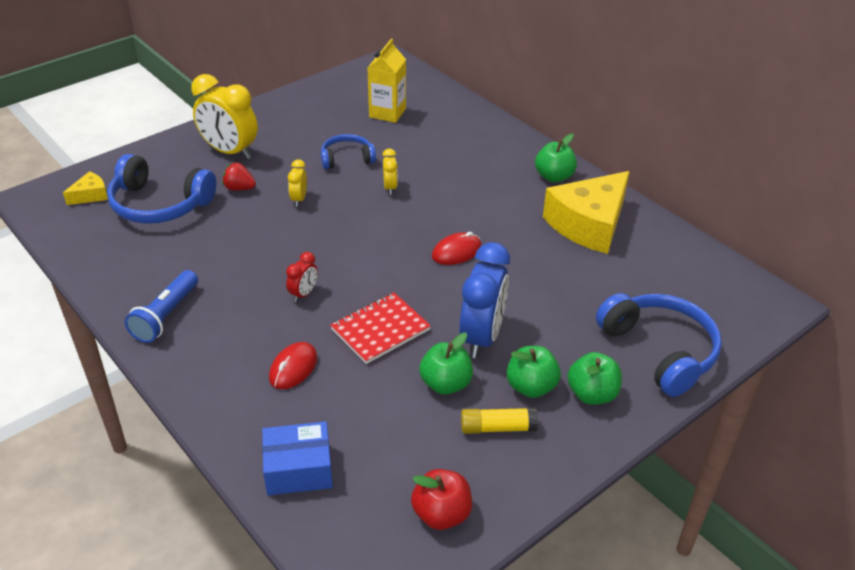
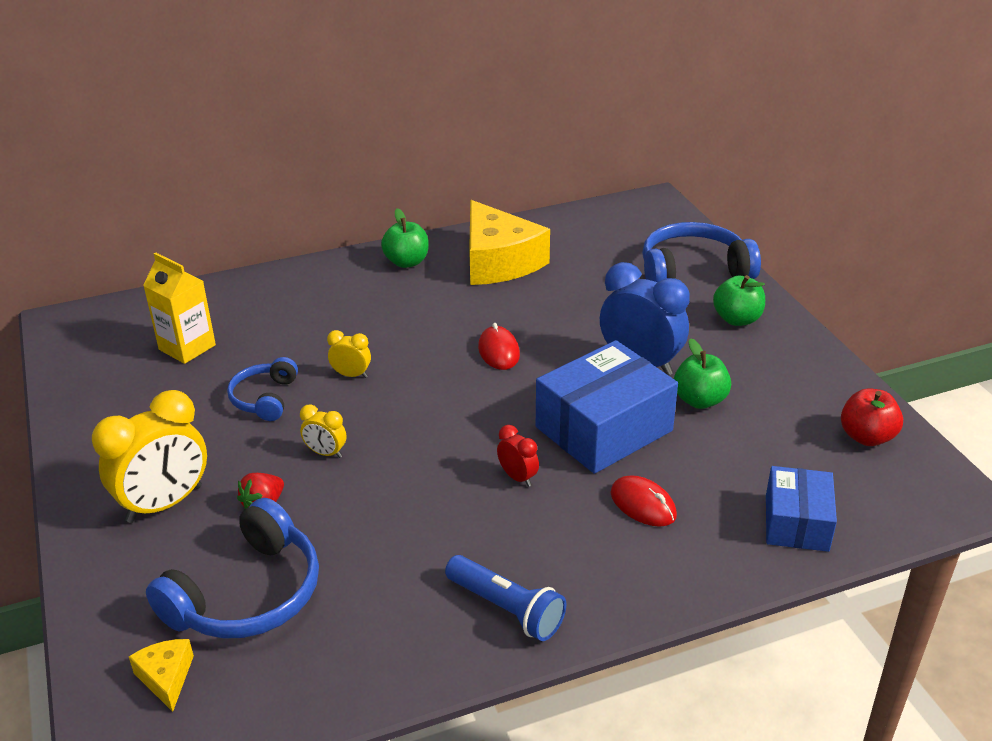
camera: 70 degrees left, 5 degrees down
red notebook [330,293,431,364] -> blue box [536,340,678,474]
yellow glue stick [461,408,538,434] -> none
green apple [507,346,561,398] -> none

